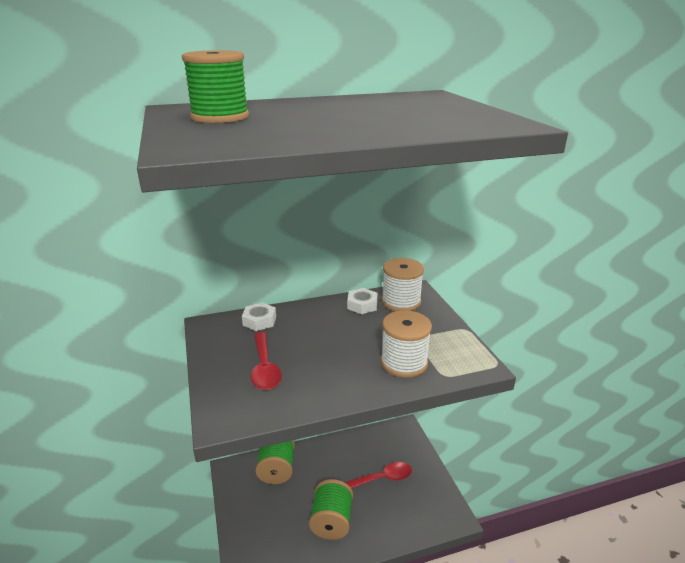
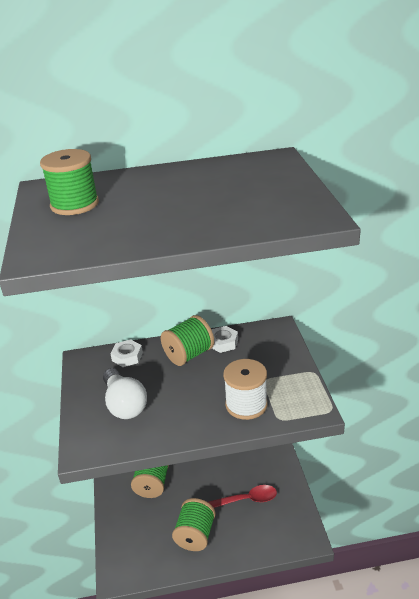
camera: 10 degrees right, 5 degrees up
red spoon [251,332,282,390] -> white light bulb [103,368,147,419]
white spool [382,258,424,311] -> none
none -> green spool [161,315,214,366]

